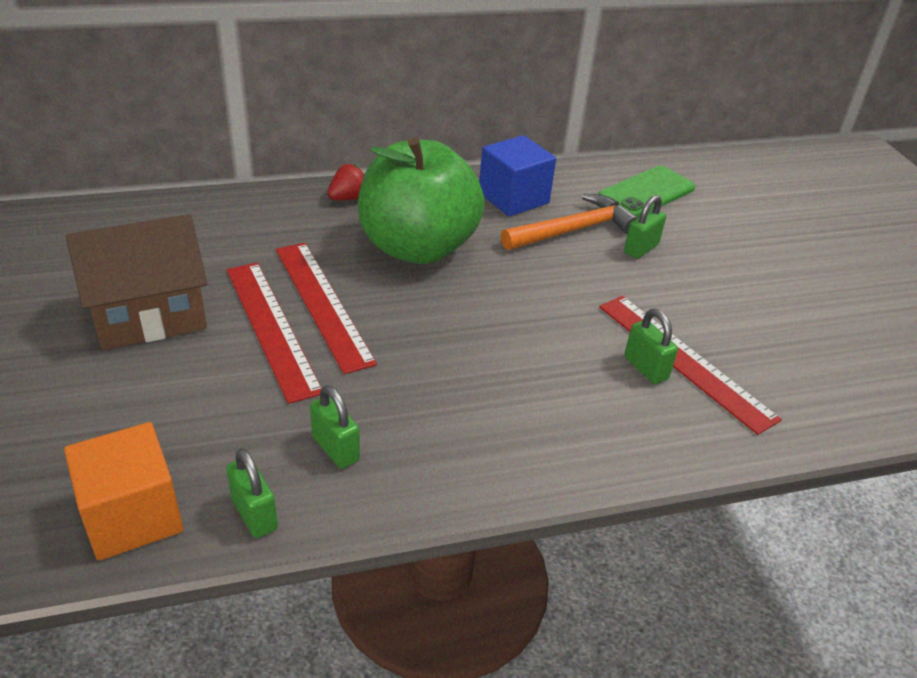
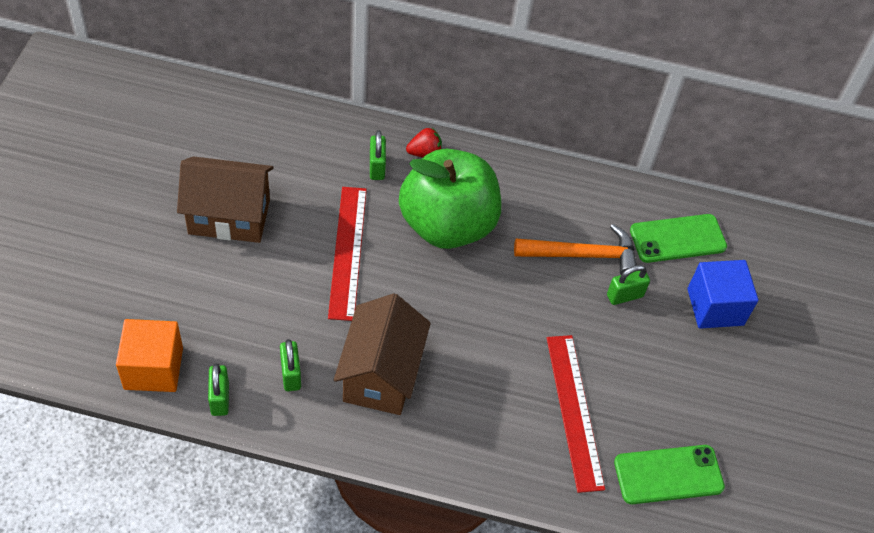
camera: 25 degrees right, 15 degrees up
red ruler [227,263,322,404] -> none
blue cube [479,135,556,217] -> blue cube moved to [688,260,758,329]
green padlock [625,309,678,384] -> green padlock moved to [370,130,386,180]
none -> brown house [334,293,431,415]
none -> green phone [614,445,725,504]

